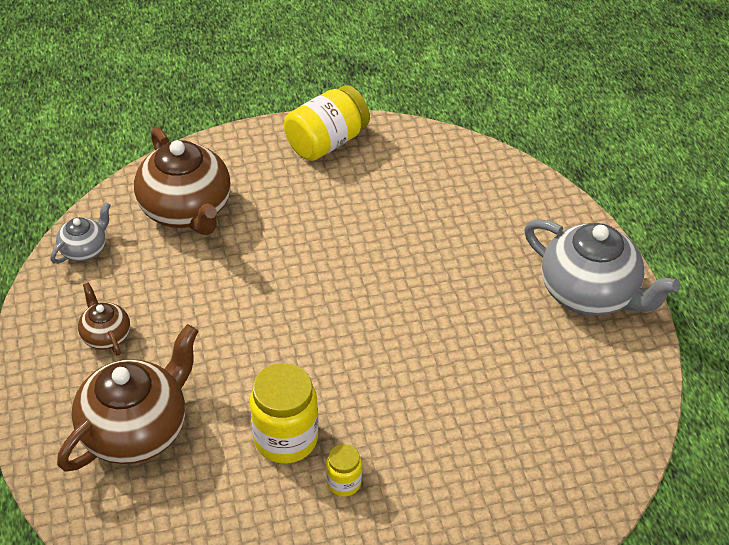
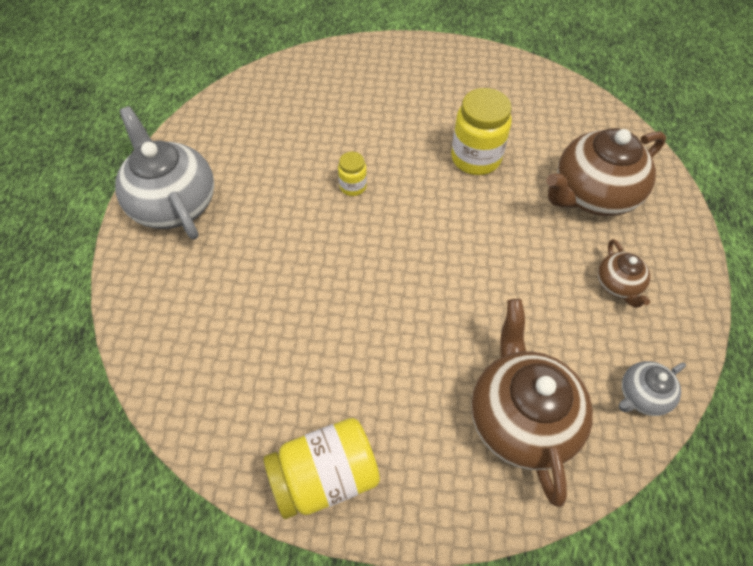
camera: 160 degrees left, 10 degrees up
yellow jar [326,444,362,497] -> yellow jar moved to [338,152,367,196]

